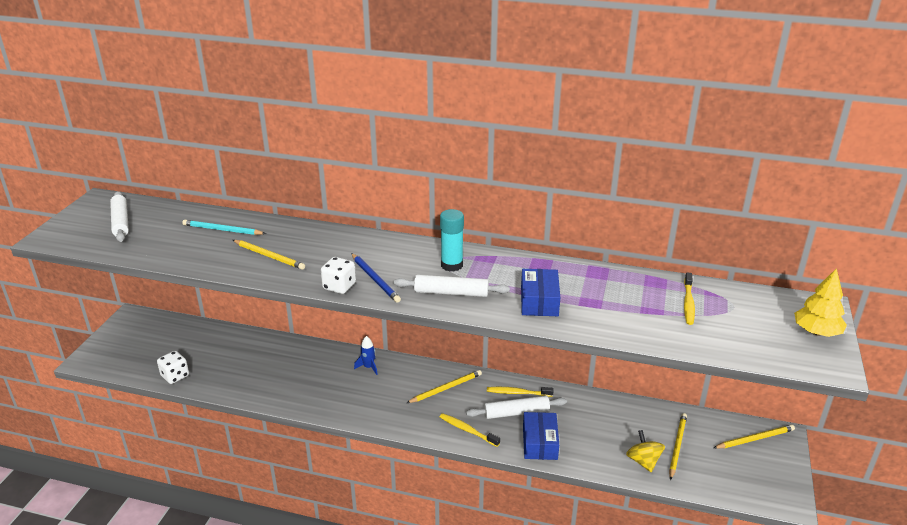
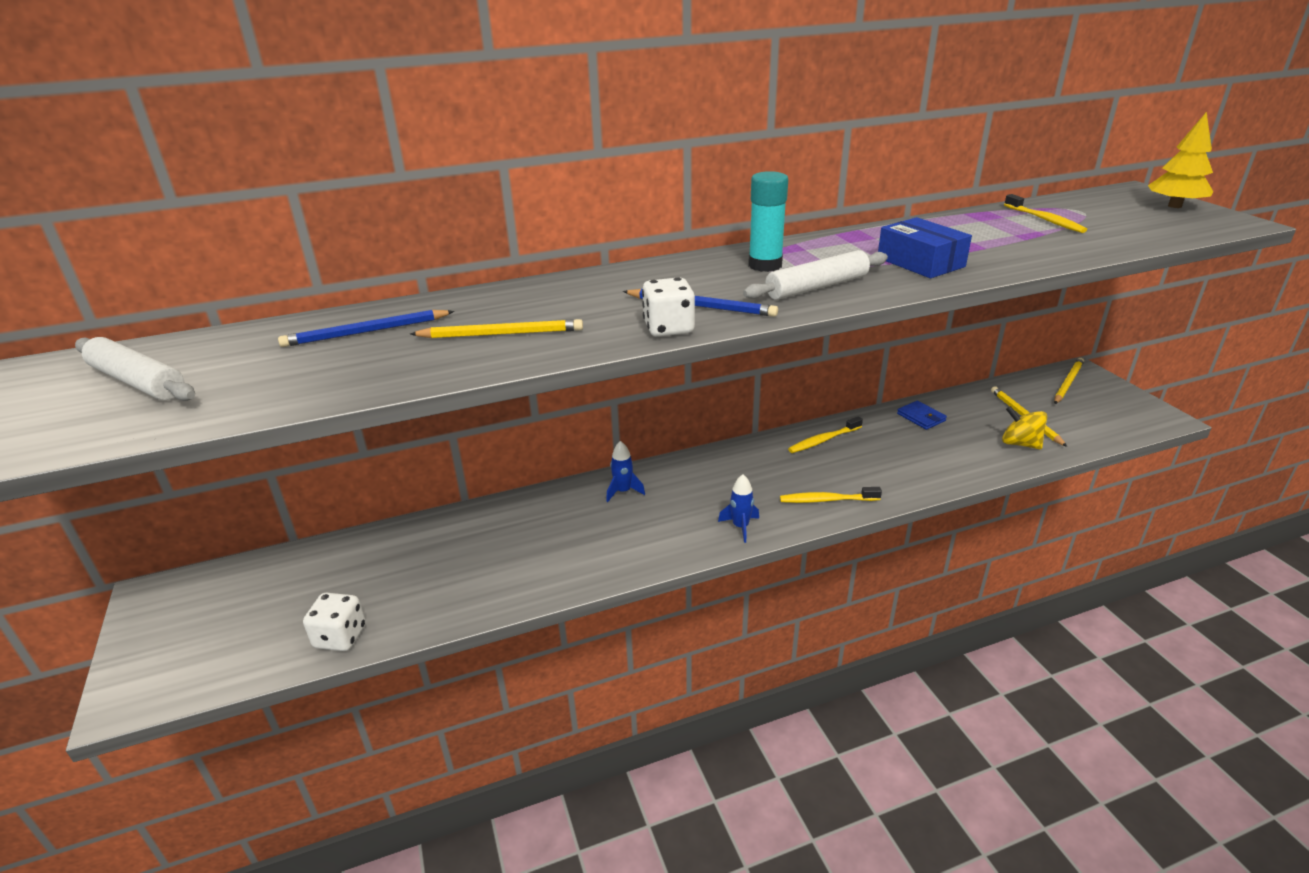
camera: 35 degrees left, 0 degrees up
turquoise pencil [182,220,266,235] -> blue pencil [278,310,454,347]
yellow pencil [407,370,482,403] -> none
white rolling pin [466,396,567,419] -> none
blue box [523,412,559,460] -> none
none -> blue rocket [718,474,759,543]
none -> blue wallet [897,401,947,430]

